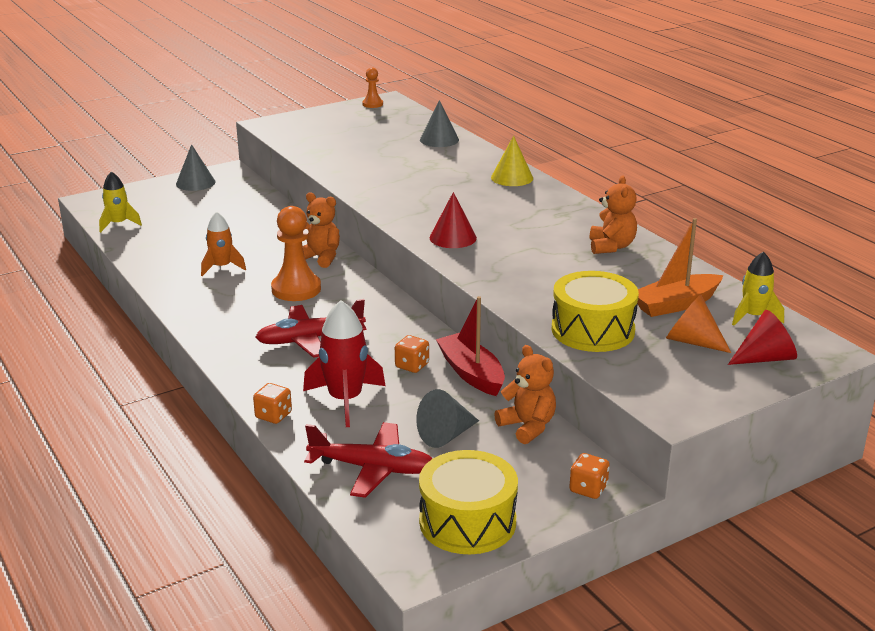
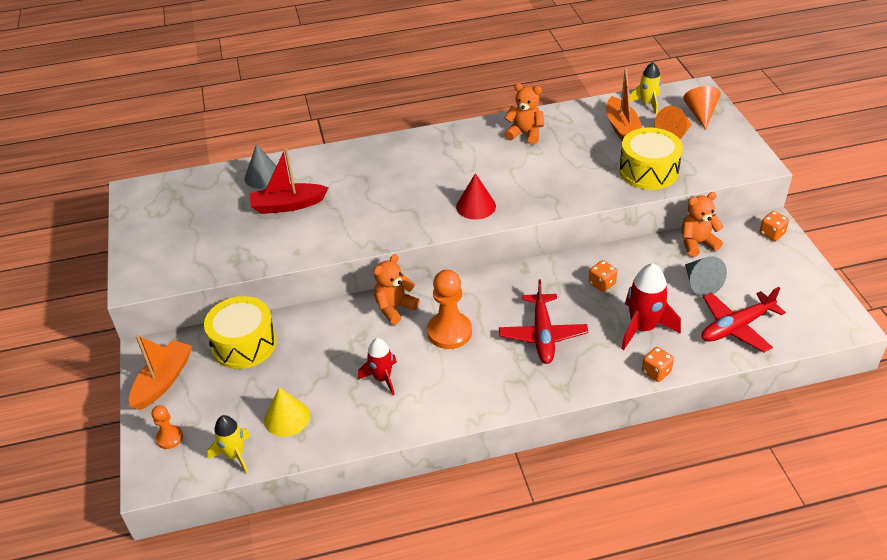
camera: 70 degrees left, 15 degrees up
grey cone [176,144,215,191] -> orange boat [129,335,192,410]
orange rocket [201,212,246,276] -> red rocket [358,338,397,395]
red plane [304,422,433,498] -> red plane turned 150 degrees counterclockwise [702,287,786,352]
orange pawn [362,68,383,108] -> orange pawn moved to [152,405,183,449]
yellow drum [419,450,518,554] -> yellow drum moved to [204,296,277,369]
red boat [436,296,505,396] -> red boat moved to [249,148,329,214]
yellow cone [491,136,533,186] -> yellow cone moved to [264,387,310,437]
red cone [728,310,797,365] -> orange cone [683,86,721,130]

